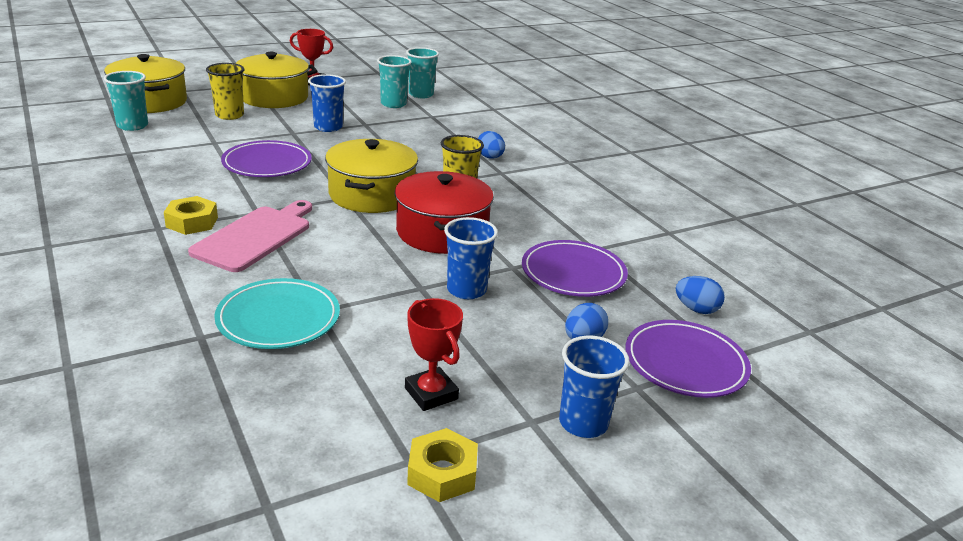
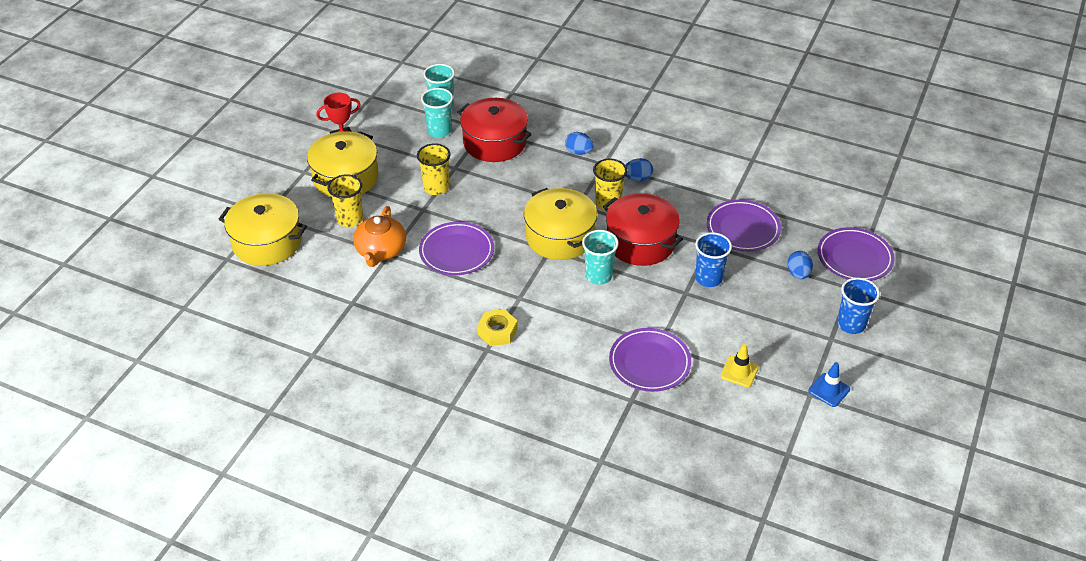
camera: 35 degrees left, 15 degrees up
turquoise cup [104,71,148,131] -> turquoise cup moved to [582,230,619,284]
pink cutting board [188,200,312,272] -> none
turquoise plate [214,278,340,349] -> purple plate [609,328,691,392]
blue cup [308,74,346,132] -> yellow cup [417,143,451,195]
red trophy [405,298,463,411] -> none
yellow nut [407,428,478,502] -> blue traffic cone [808,362,850,407]
blue egg [676,276,725,314] -> blue egg moved to [626,158,653,181]
none -> orange teapot [353,206,406,267]
none -> red pot [457,98,532,162]
none -> yellow traffic cone [721,344,759,387]

